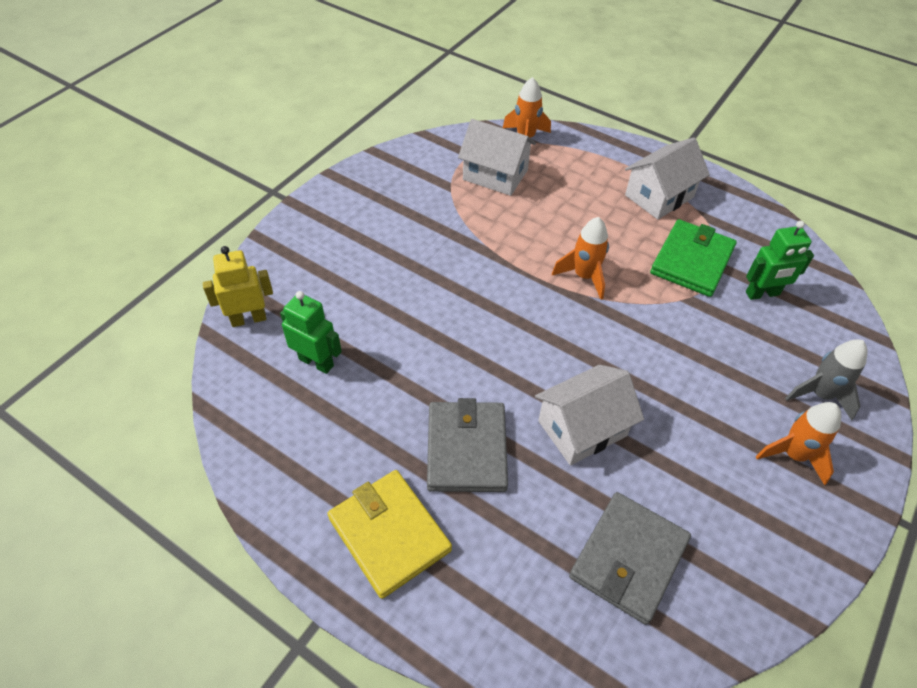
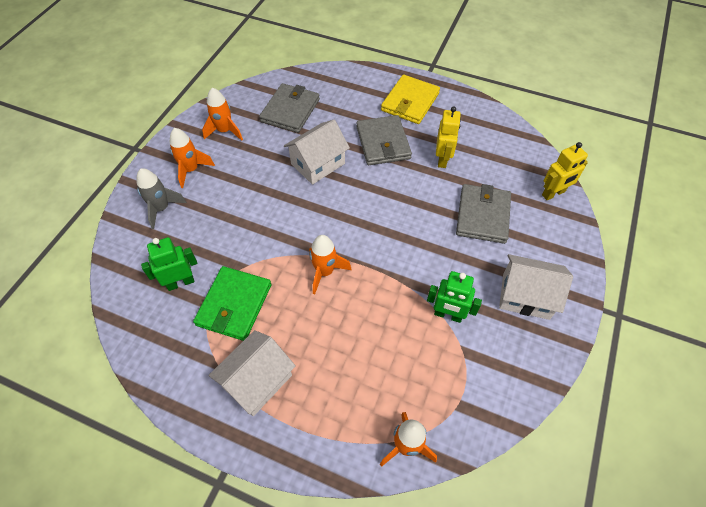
camera: 170 degrees right, 5 degrees up
green robot [280,291,342,374] -> green robot moved to [427,271,482,323]
yellow wallet [327,470,452,599] -> yellow wallet turned 75 degrees clockwise [381,75,440,124]
white house [458,119,536,196] -> white house moved to [499,254,573,320]
none -> orange rocket [202,88,243,141]
none -> yellow robot [436,106,461,168]
none -> grey wallet [456,184,511,244]

